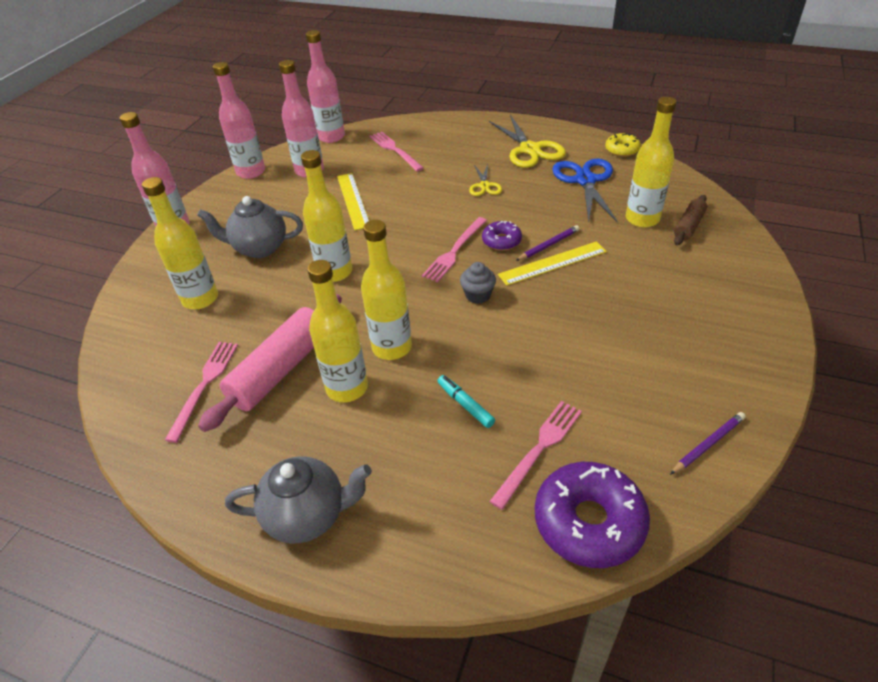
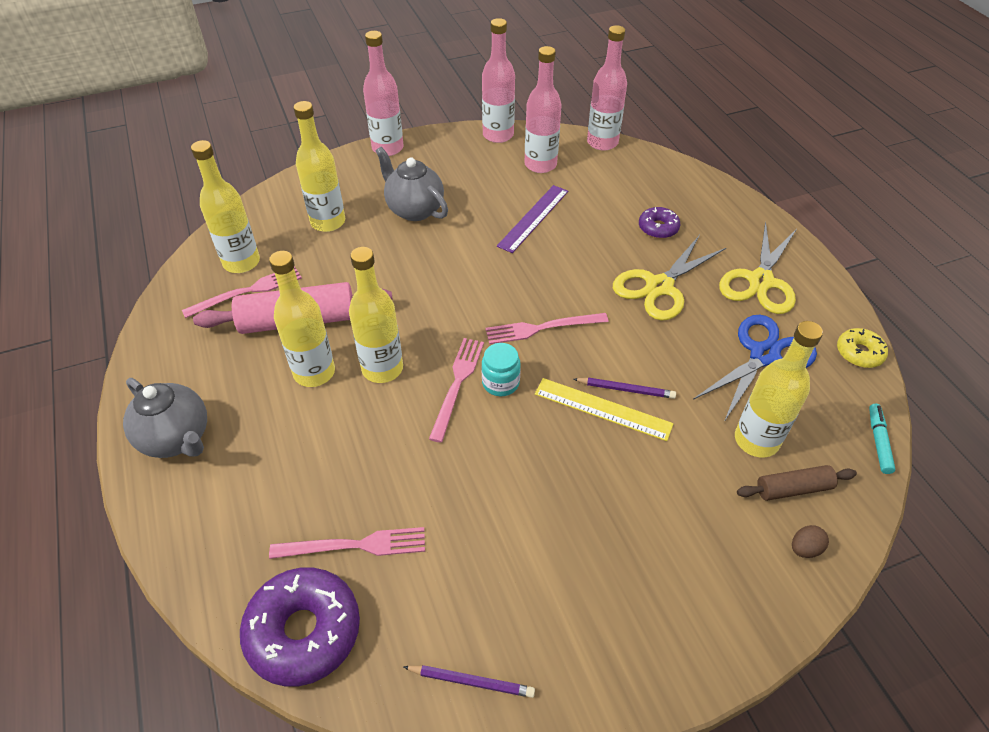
camera: 45 degrees right, 5 degrees up
yellow bottle [301,150,352,282] -> yellow bottle moved to [191,140,260,273]
yellow ruler [337,173,369,230] -> purple ruler [497,185,568,253]
pink fork [370,132,424,171] -> pink fork moved to [429,338,484,443]
turquoise marker [437,375,495,428] -> turquoise marker moved to [869,404,896,474]
grey cupcake [460,262,496,304] -> turquoise jar [482,343,521,396]
yellow scissors [469,164,502,196] -> yellow scissors [613,235,726,321], size x1.85
purple donut [482,221,522,251] -> purple donut moved to [639,207,680,239]
none -> brown egg [792,525,829,558]

